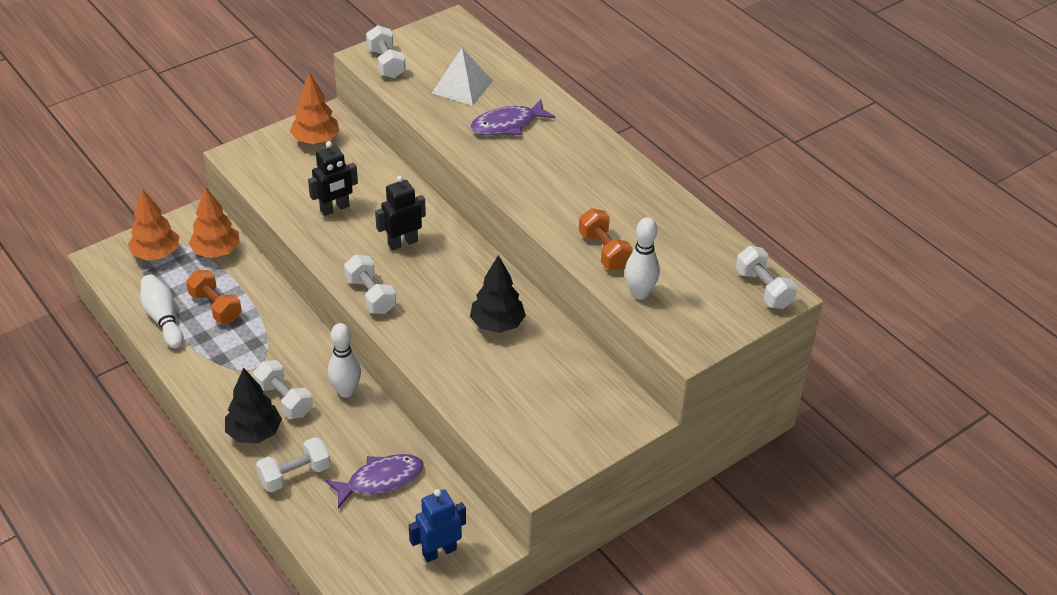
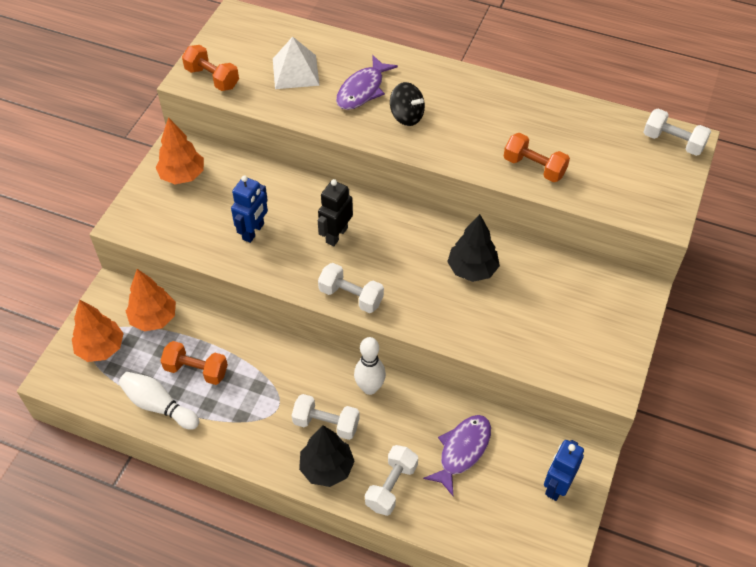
camera: 30 degrees left, 10 degrees up
black robot [308,141,358,216] -> blue robot [231,176,268,243]
white dumbbell [366,25,406,78] -> orange dumbbell [182,45,239,91]
white bowling pin [625,217,660,300] -> none
none -> black spinning top [390,82,425,126]

